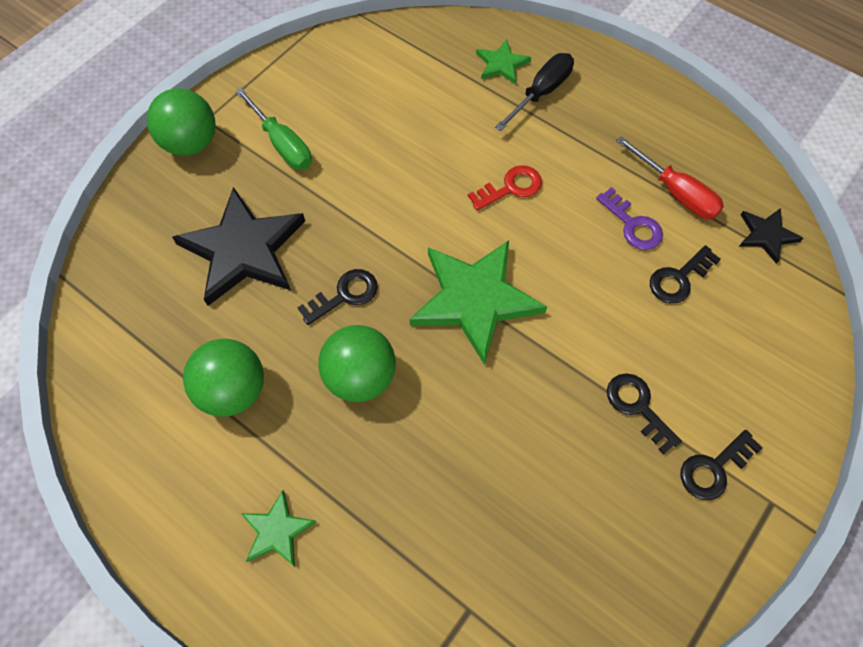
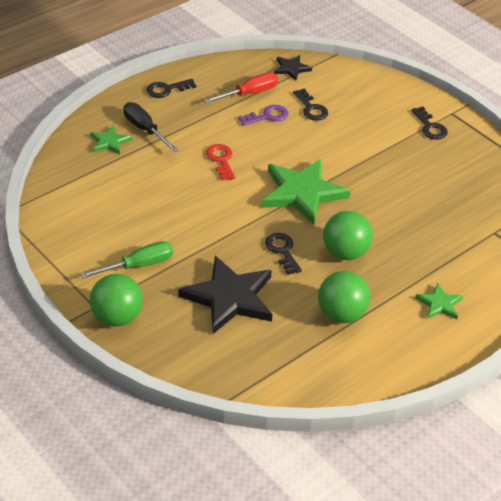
camera: 80 degrees left, 20 degrees down
black key [607,373,682,455] -> black key moved to [146,79,196,98]

